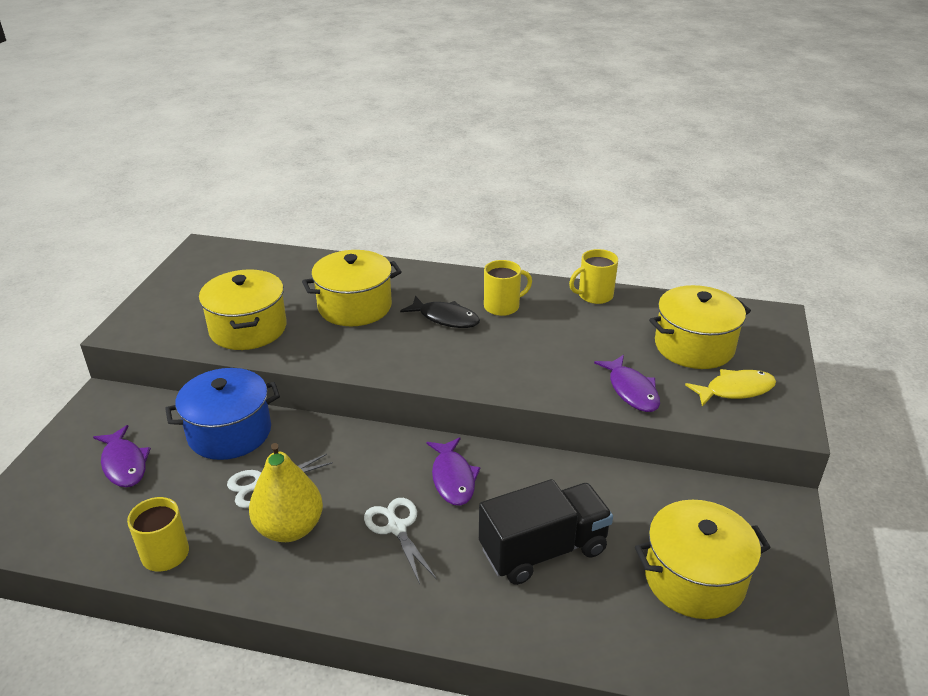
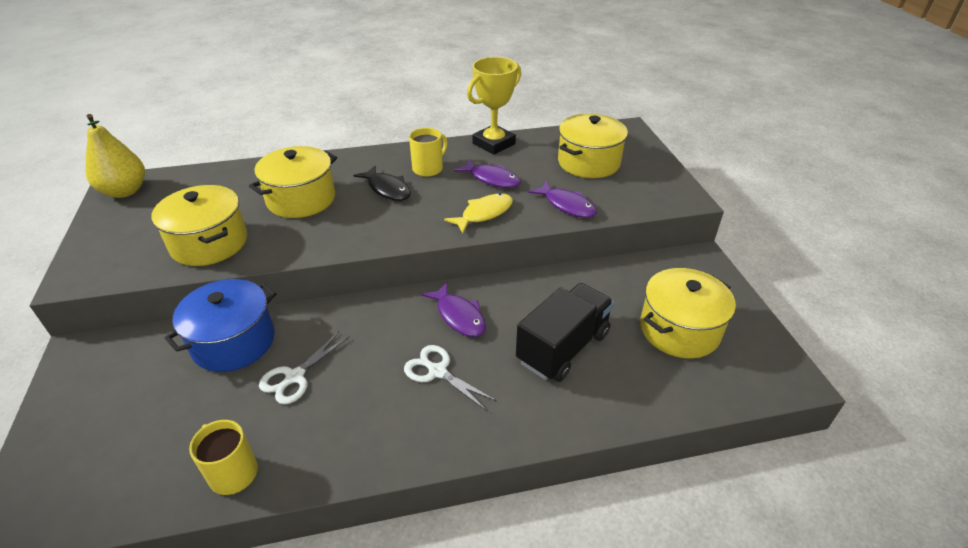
camera: 25 degrees left, 5 degrees up
purple fish [93,425,151,487] -> purple fish moved to [454,159,521,188]
yellow pear [249,443,323,542] -> yellow pear moved to [86,114,145,198]
black fish [400,296,480,328] -> black fish turned 45 degrees clockwise [354,166,411,201]
yellow mug [569,249,618,304] -> yellow trophy [467,57,521,155]
yellow fish [685,369,776,406] -> yellow fish moved to [444,193,513,233]

